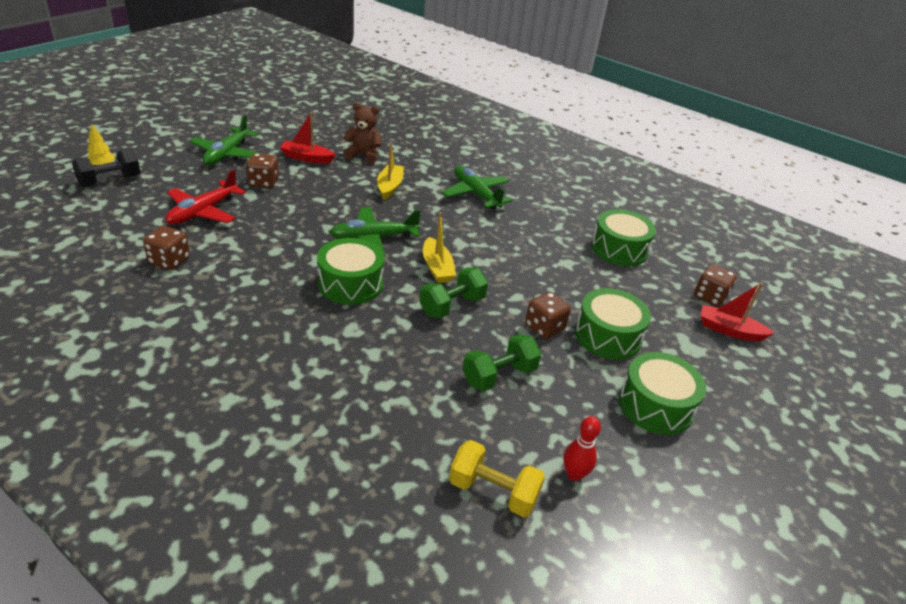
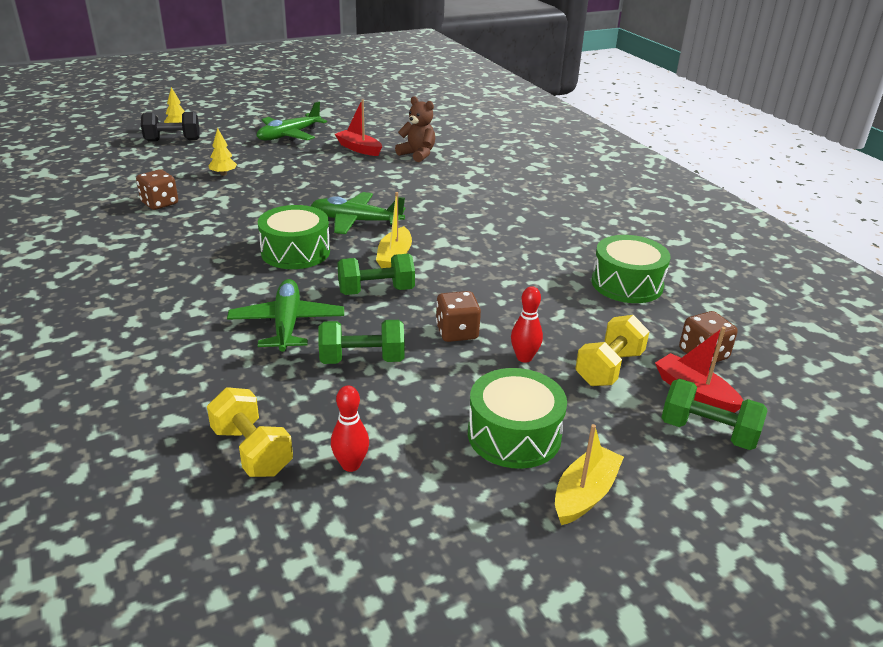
camera: 30 degrees right, 5 degrees down
red plane [165,169,246,225] -> yellow tree [208,128,237,176]
brown dice [246,153,279,188] -> none
yellow boat [377,142,404,200] -> yellow boat moved to [555,424,624,525]
green plane [441,166,512,210] -> green plane moved to [227,279,344,352]
green drum [575,288,651,360] -> red bowling pin [511,286,543,363]
none -> yellow dumbbell [575,315,650,386]
none -> green dumbbell [661,379,767,450]

